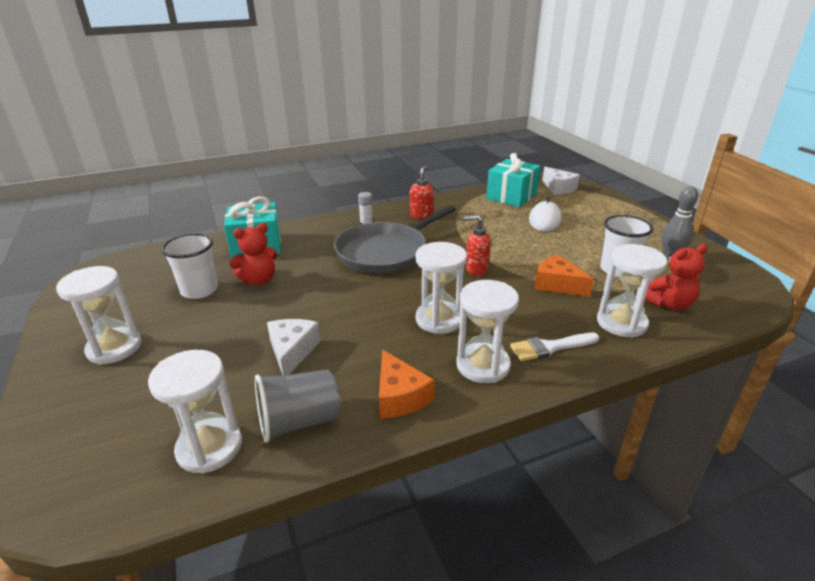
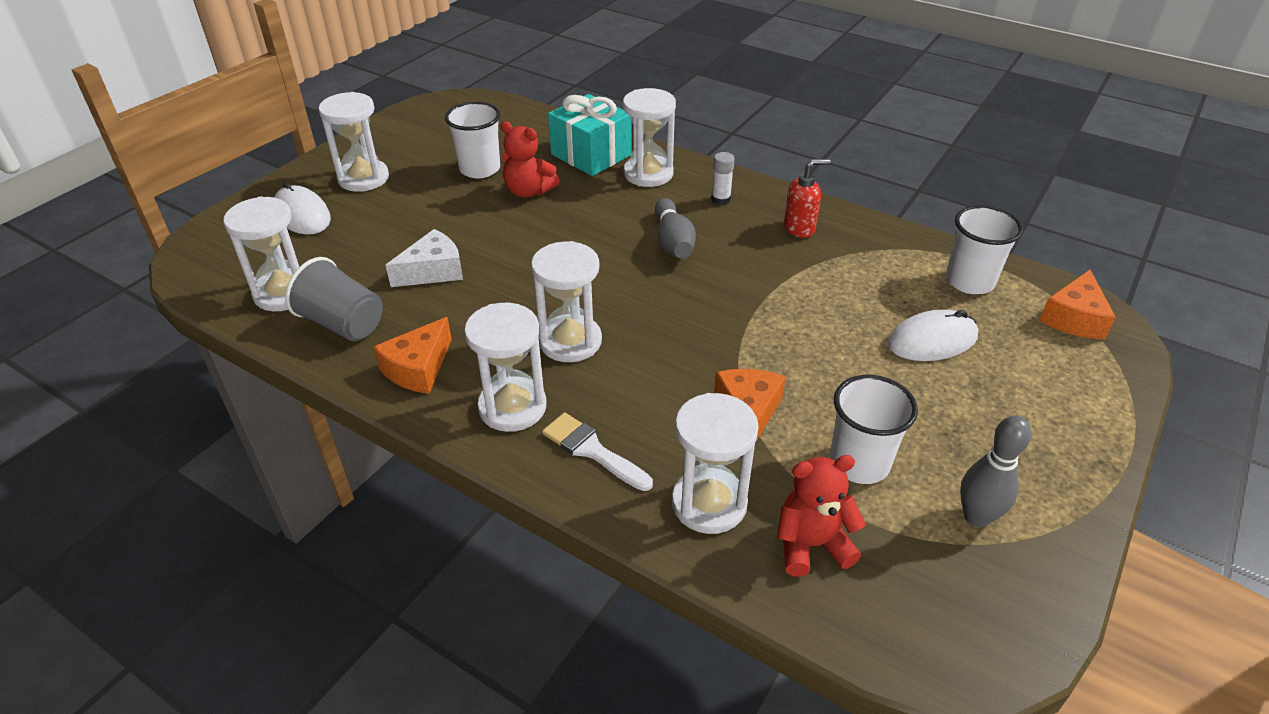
camera: 55 degrees right, 10 degrees up
grey pan [334,205,456,273] -> grey bowling pin [655,198,696,259]
red soap dispenser [463,215,491,276] -> none
turquoise gift [486,153,540,207] -> white cup [946,205,1023,294]
white cheese [542,167,580,195] -> orange cheese [1039,270,1116,340]
red teddy bear [645,244,708,310] -> red teddy bear turned 135 degrees clockwise [777,455,866,577]
none -> white mouse [274,182,331,235]
none -> white hourglass [623,88,676,187]

